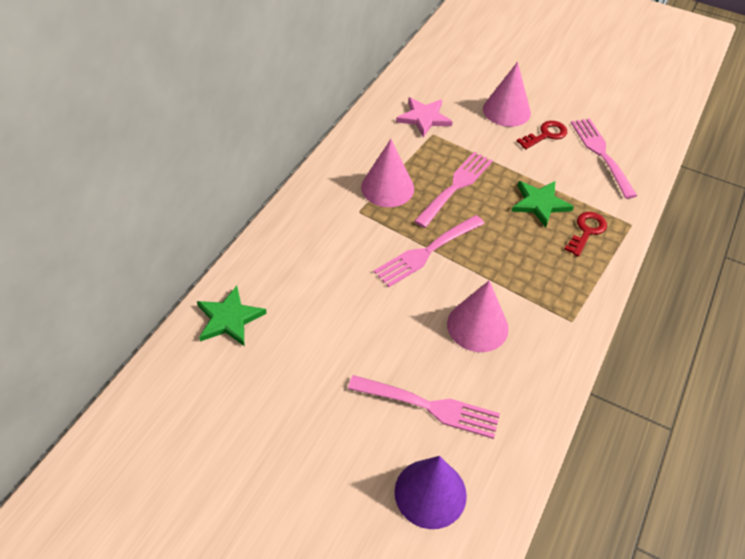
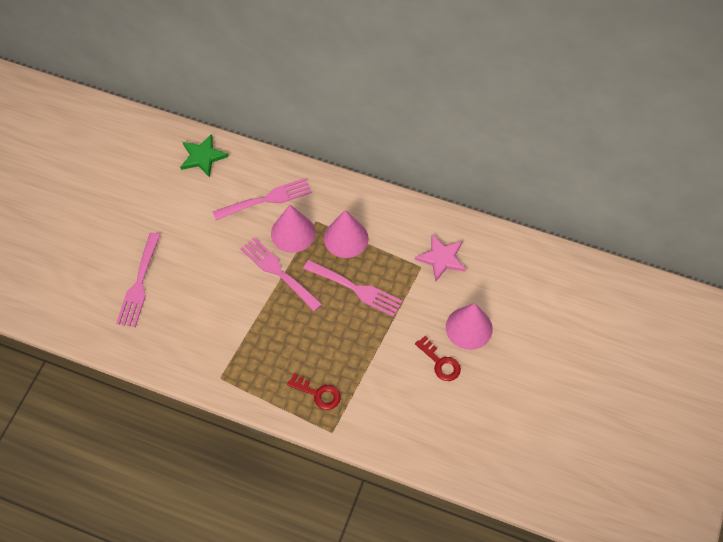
camera: 85 degrees right, 10 degrees up
purple cone [395,456,467,529] -> none
pink cone [447,280,509,352] -> pink cone moved to [271,205,316,253]
green star [511,181,574,228] -> none
pink fork [571,118,637,199] -> pink fork moved to [213,178,312,220]

